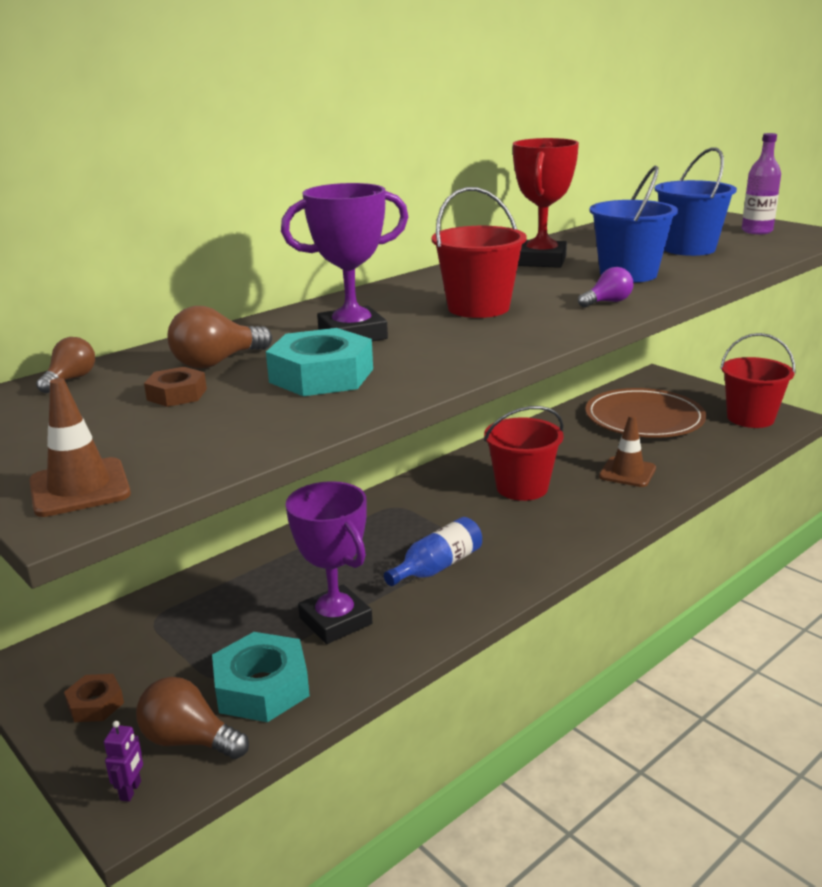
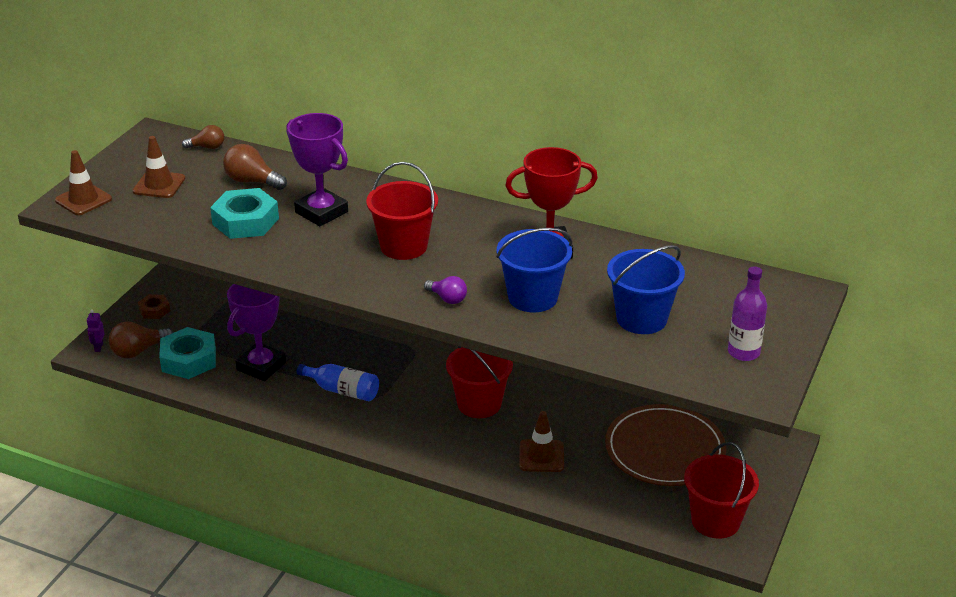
camera: 65 degrees right, 10 degrees up
purple robot [104,721,143,802] -> purple robot turned 105 degrees clockwise [87,310,105,352]
brown light bulb [136,677,249,759] -> brown light bulb turned 120 degrees counterclockwise [109,322,174,358]
brown nut [144,367,207,407] -> none
none -> brown traffic cone [133,136,185,198]

